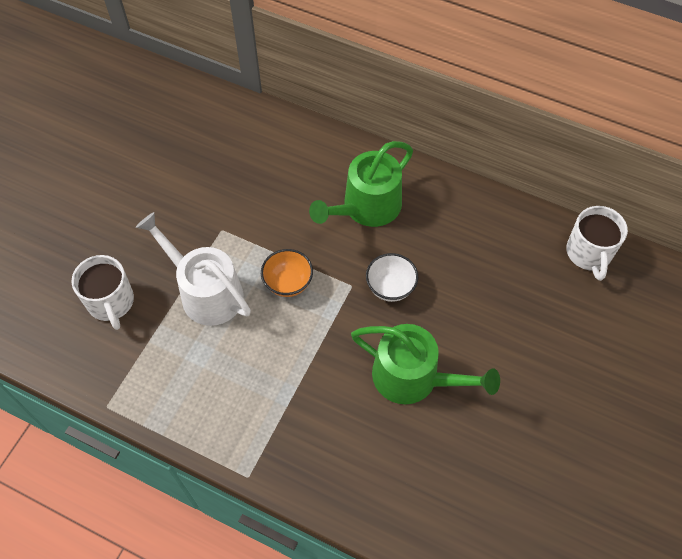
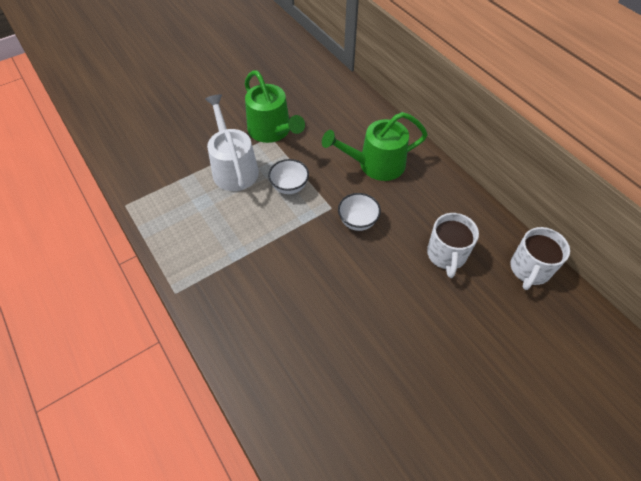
camera: 30 degrees right, 5 degrees down
white mug [71,255,134,330] -> white mug moved to [427,213,479,278]
orange bowl [261,249,313,297] -> white bowl [268,159,309,194]
green watering can [351,324,500,404] -> green watering can moved to [245,70,305,143]

